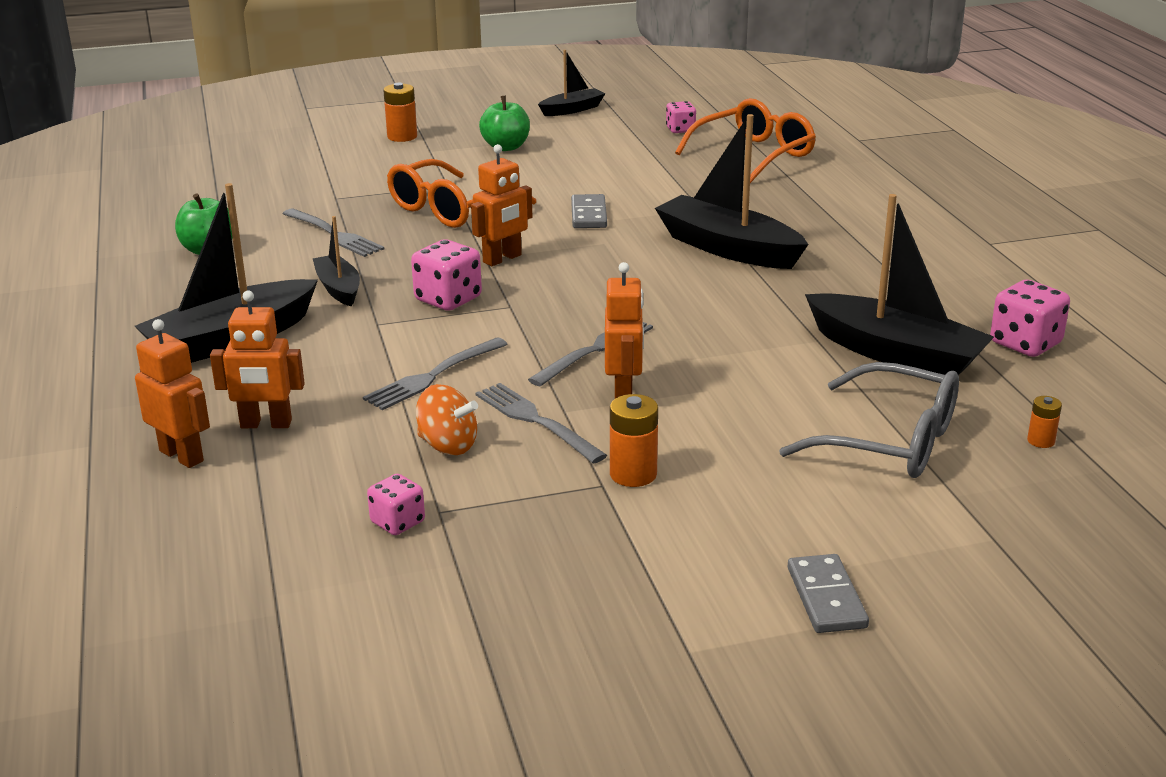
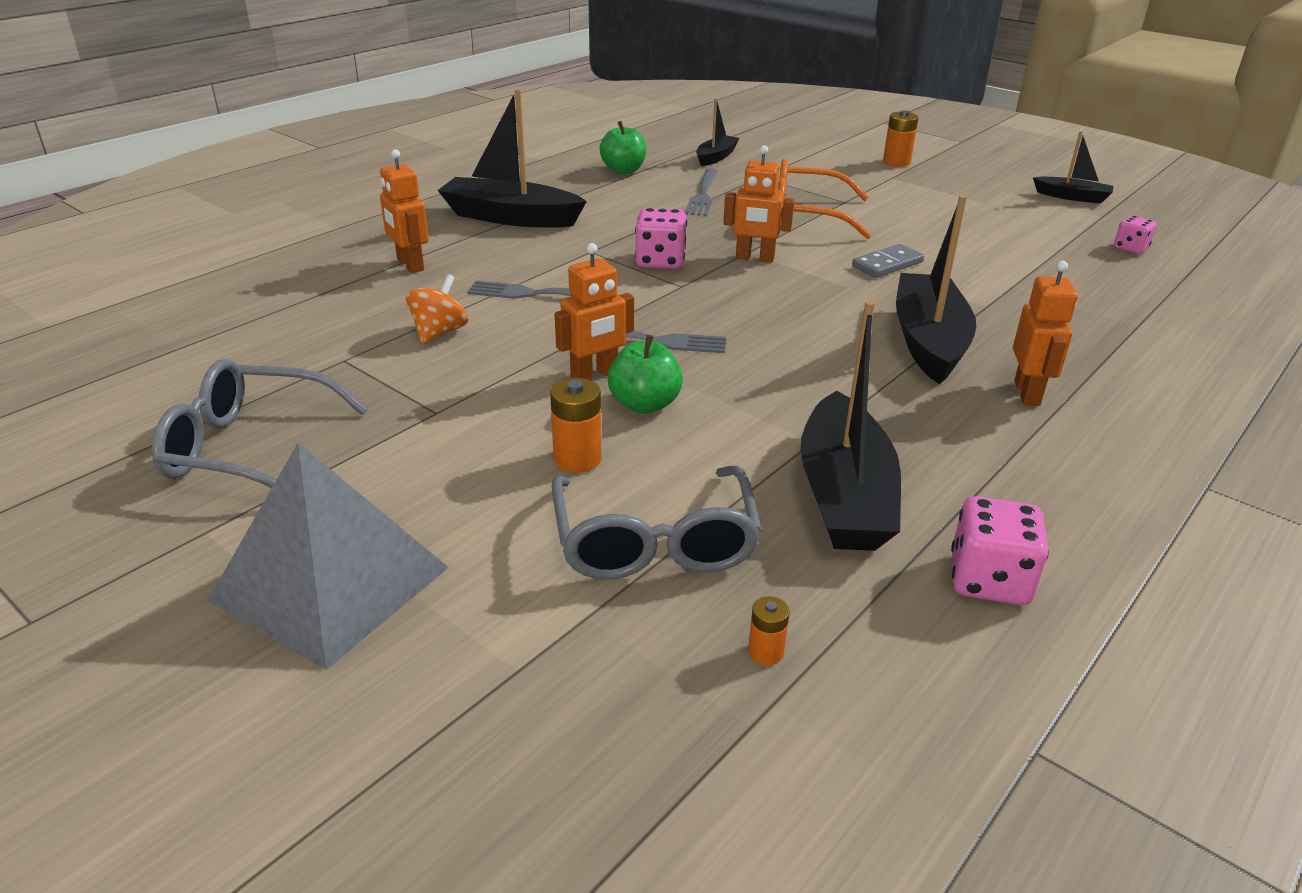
camera: 55 degrees right, 5 degrees up
orange robot [135,319,210,468] -> orange robot moved to [1013,261,1078,406]
black boat [313,216,360,306] -> black boat moved to [696,98,740,166]
pink dice [367,474,425,535] -> none
orange spinning top [416,384,478,455] -> orange spinning top turned 150 degrees counterclockwise [406,274,468,344]
grey fork [475,383,607,464] -> none
green apple [479,96,530,151] -> green apple moved to [608,335,683,414]
orange battery [610,394,658,487] -> orange battery moved to [550,378,602,473]
orange glasses [675,98,816,183] -> none
grey domino [788,554,869,633] -> grey pyramid [207,443,449,670]
none -> grey glasses [152,359,368,488]

